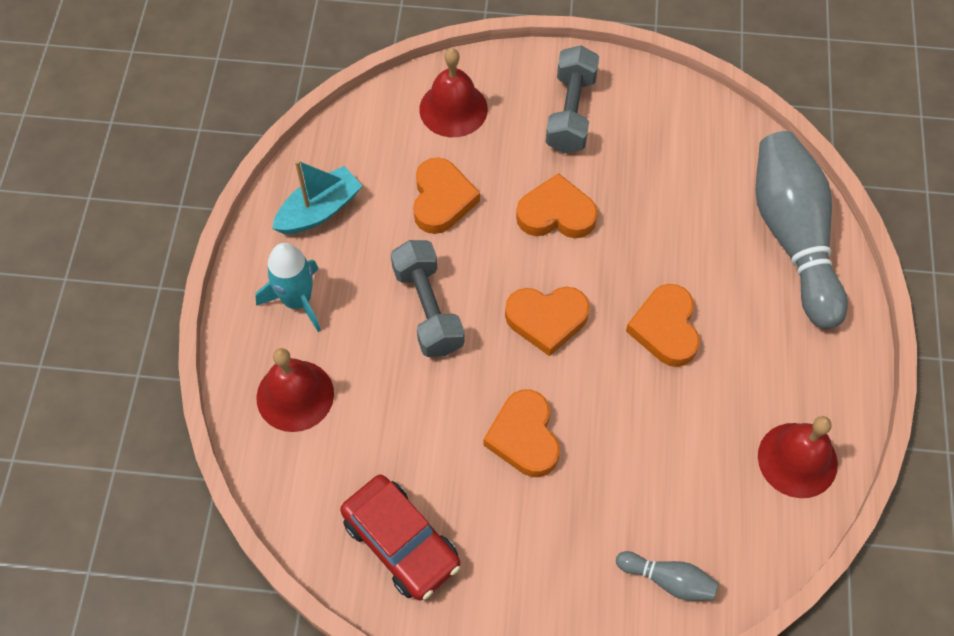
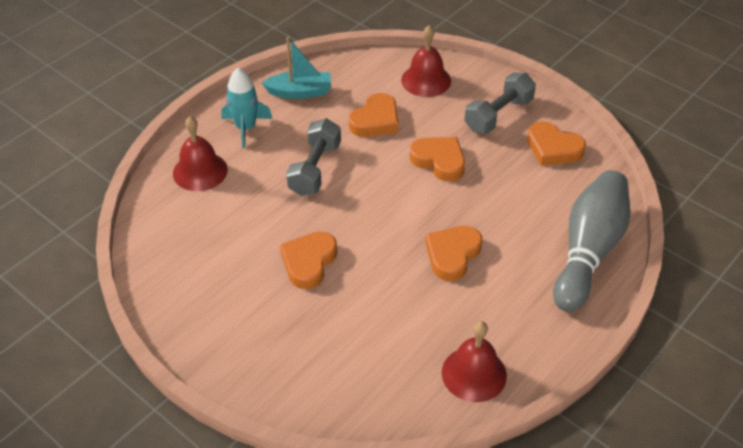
camera: 35 degrees right, 15 degrees down
red car [340,475,460,600] -> none
orange heart [505,287,590,356] -> orange heart moved to [527,122,586,166]
grey bowling pin [616,551,719,601] -> none

